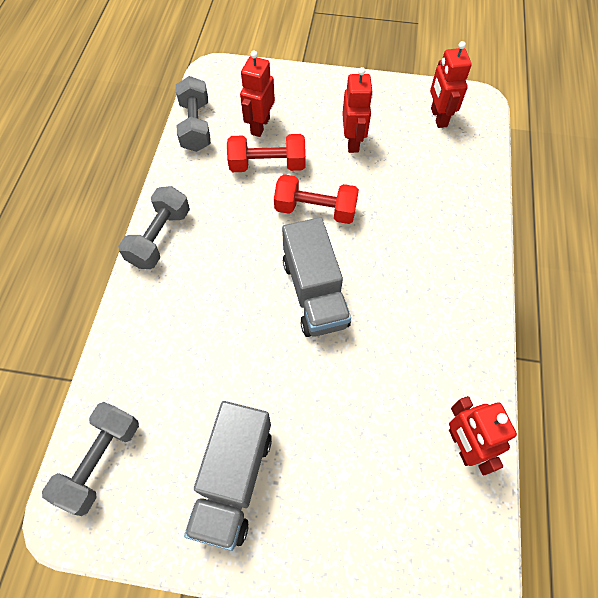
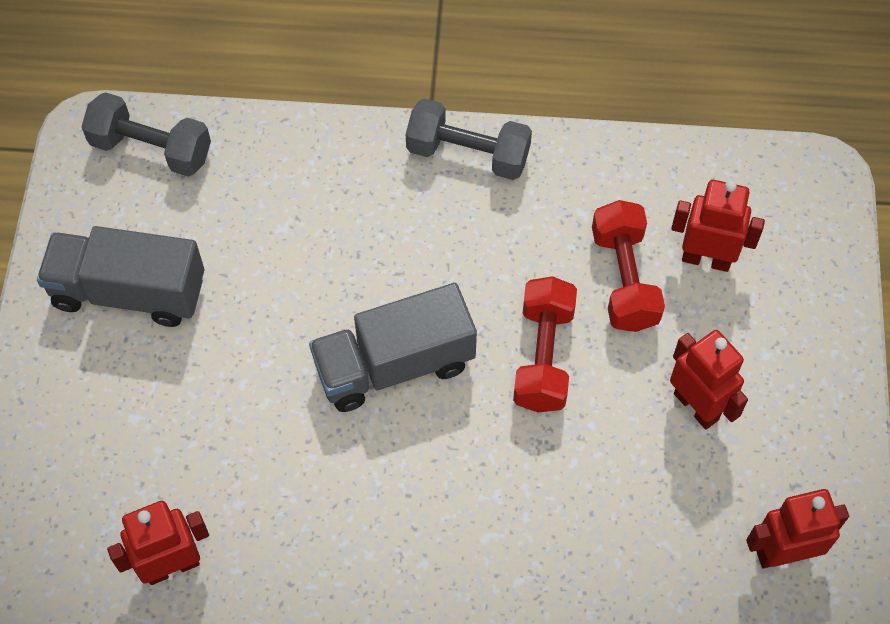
camera: 85 degrees right, 0 degrees up
grey dumbbell [176,76,211,152] -> none
red robot [342,67,373,153] -> red robot turned 120 degrees counterclockwise [670,330,748,430]

